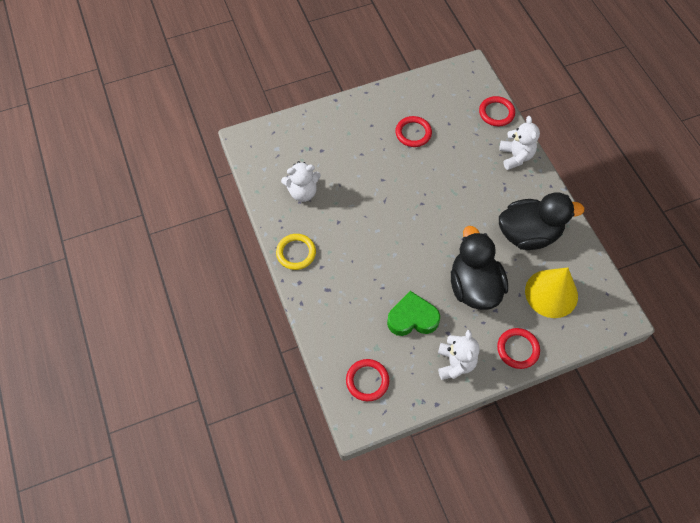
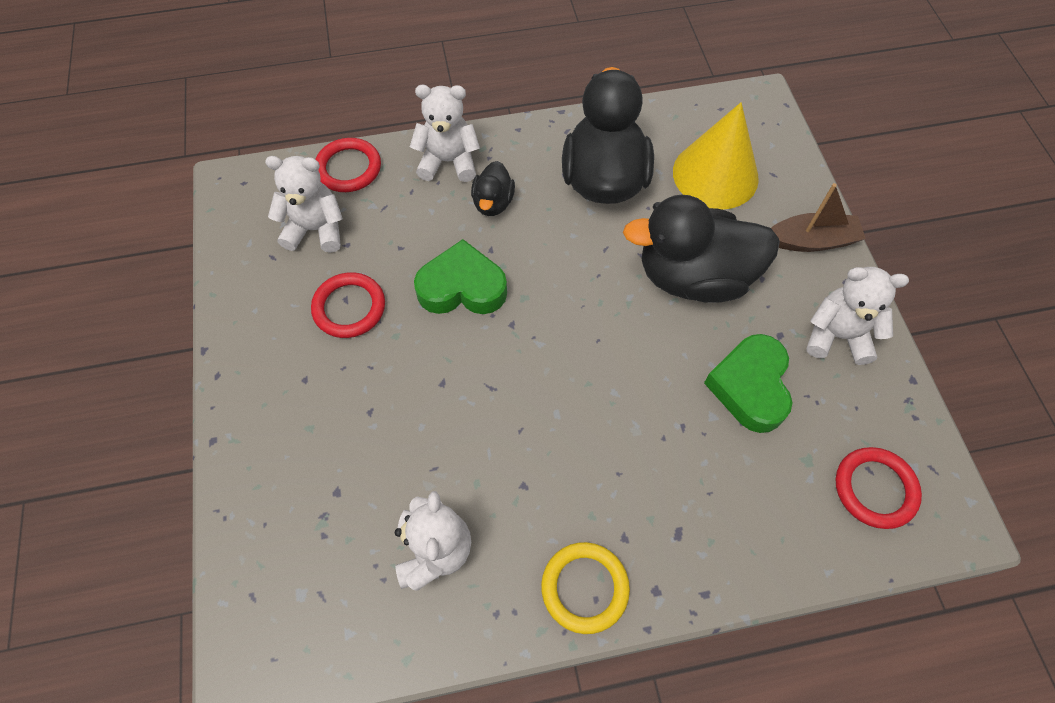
camera: 80 degrees left, 0 degrees up
red ring [497,328,540,369] -> brown boat [771,183,866,252]
none -> white teddy bear [265,156,343,253]
none -> green heart [414,239,507,314]
none -> black duck [471,161,515,216]

